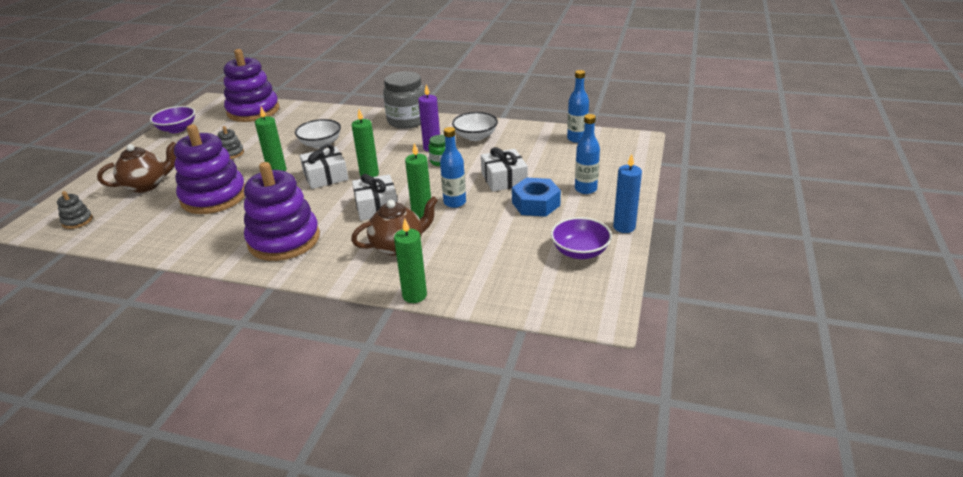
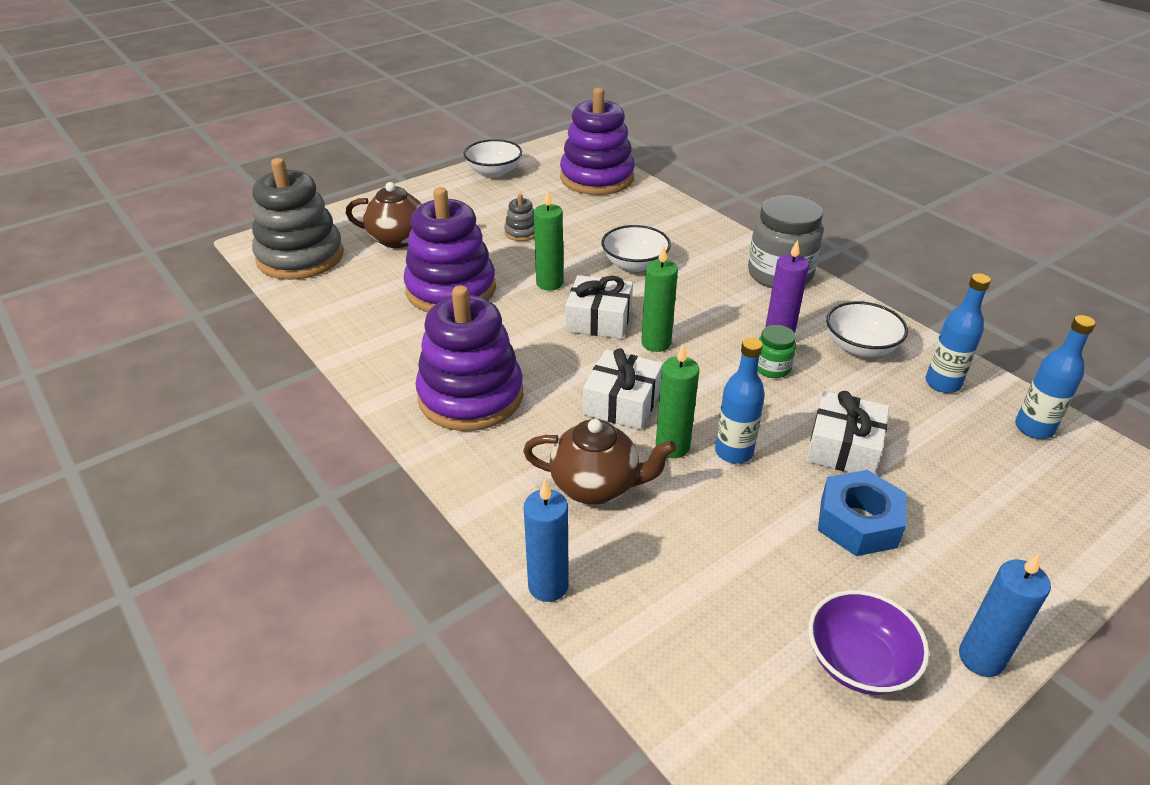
camera: 35 degrees right, 5 degrees up
grey stacking toy [57,191,93,229] -> grey stacking toy [252,158,344,280], size x2.37
purple bowl [150,106,195,133] -> white bowl [464,139,522,177]
green candle [394,219,427,303] -> blue candle [524,481,569,602]
blue bottle [575,114,600,194] -> blue bottle moved to [926,273,991,393]

